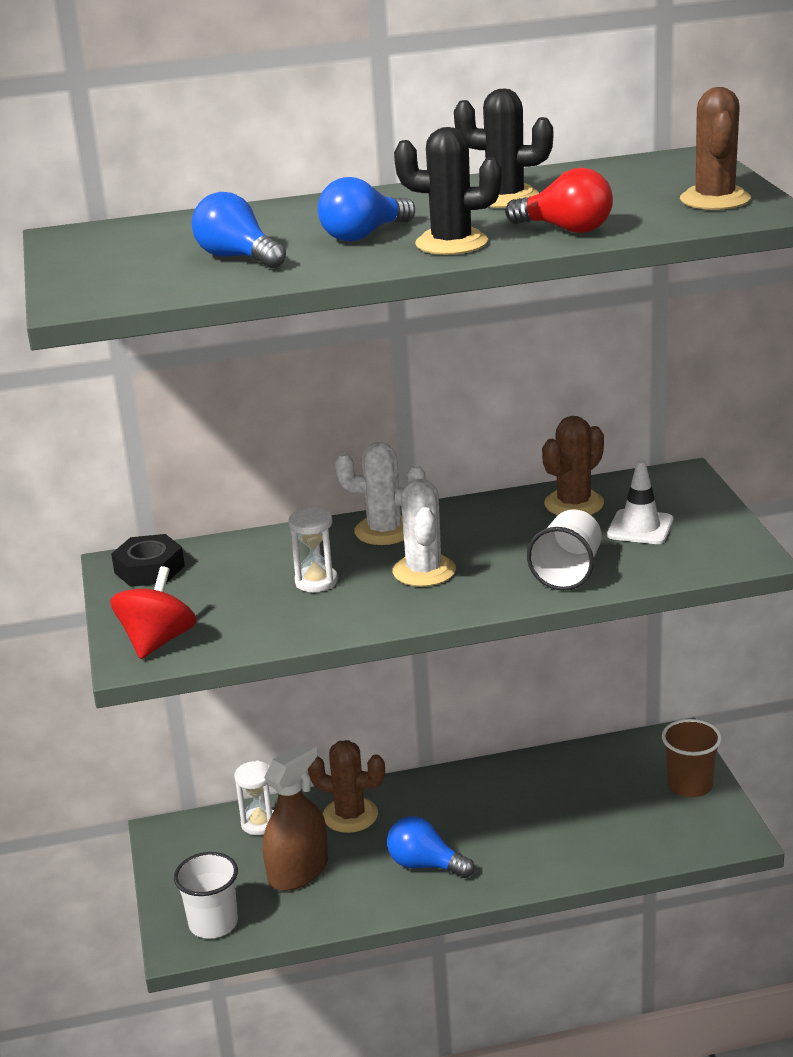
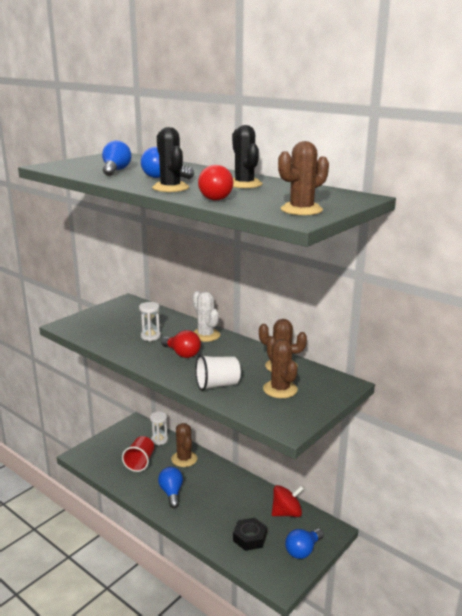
camera: 50 degrees right, 5 degrees down
red spinning top [110,566,197,659] -> red spinning top moved to [272,485,304,517]
black nut [111,534,185,587] -> black nut moved to [233,518,267,551]
white cup [174,852,238,939] -> none
brown spray bottle [263,741,328,891] -> red cup [122,436,154,472]
white cactus [393,479,456,587] -> red light bulb [161,330,201,358]
white traffic cone [607,460,673,544] -> brown cactus [263,337,298,398]
brown cup [662,719,722,797] -> blue light bulb [285,529,324,559]

